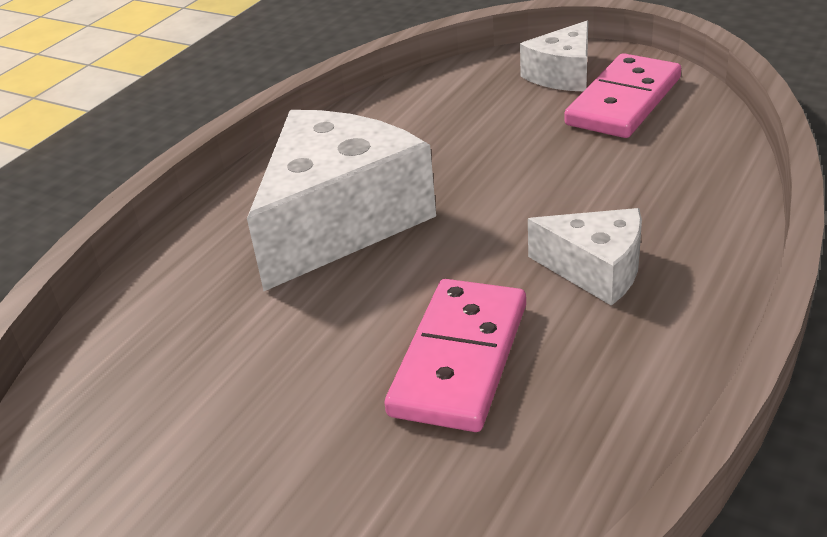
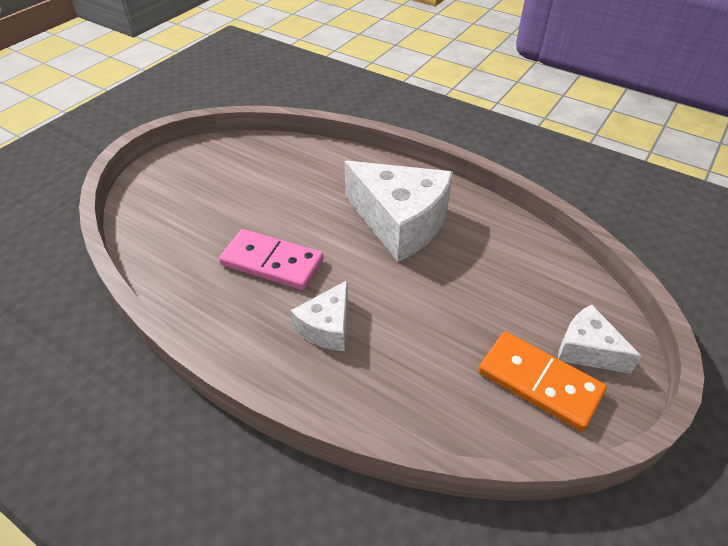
camera: 90 degrees right, 10 degrees up
pink domino [564,53,681,138] -> orange domino [478,331,607,432]

